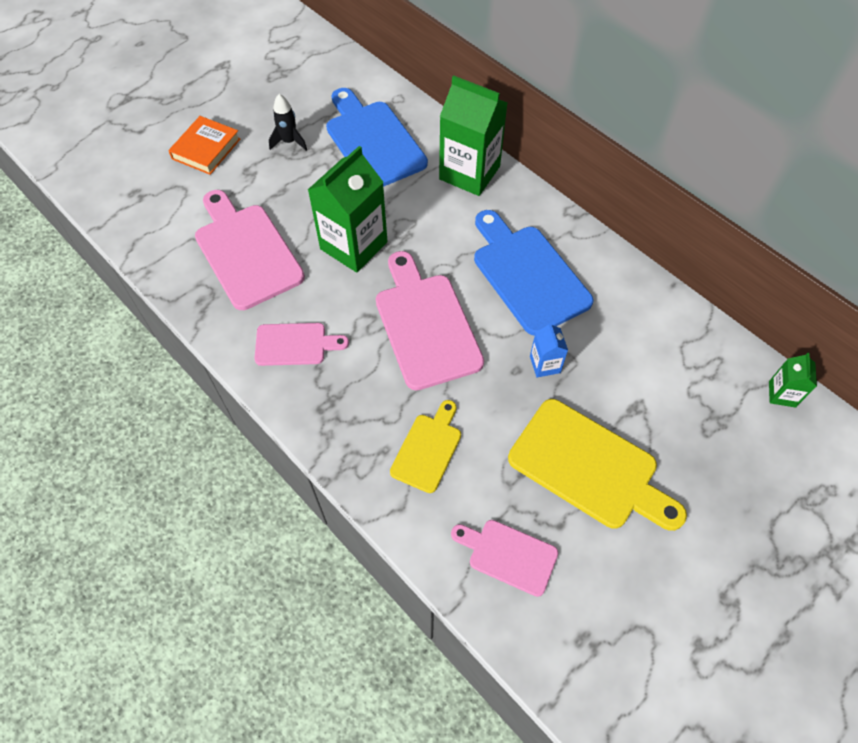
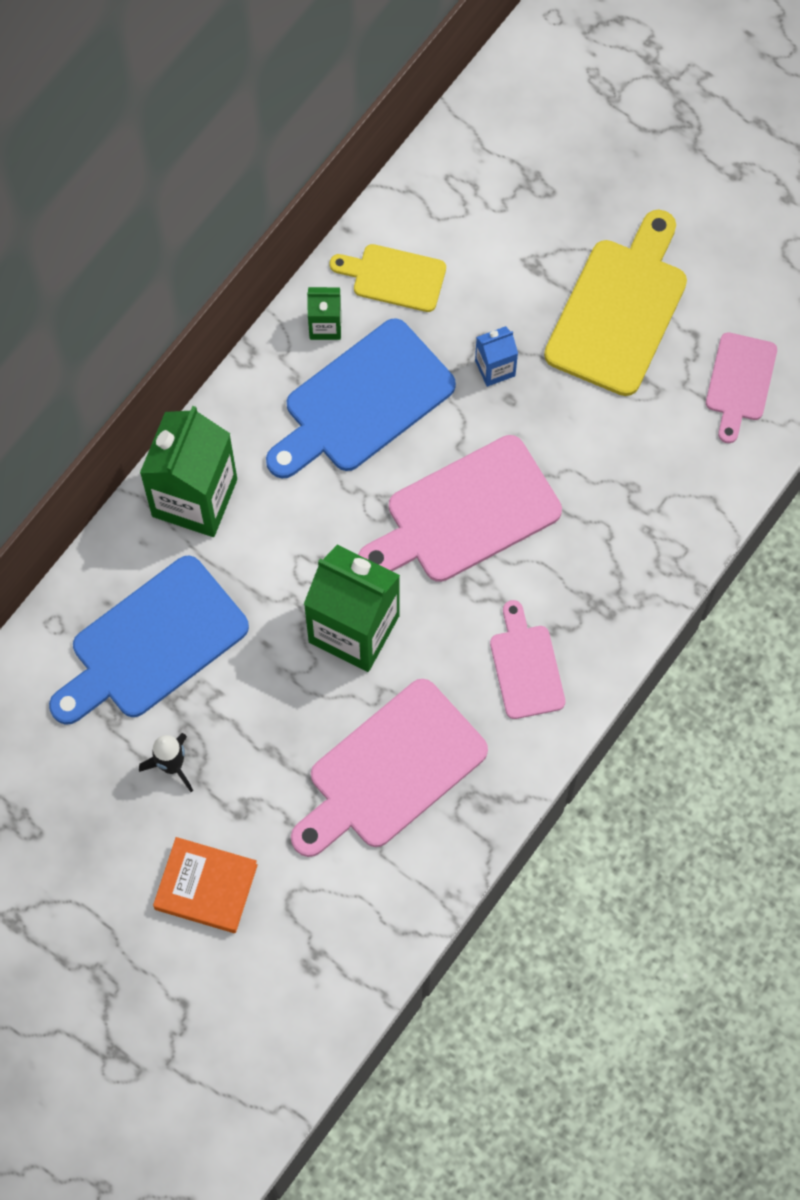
camera: 100 degrees left, 10 degrees up
yellow cutting board [390,400,461,493] -> yellow cutting board moved to [330,244,446,312]
green carton [769,353,817,407] -> green carton moved to [307,287,341,340]

